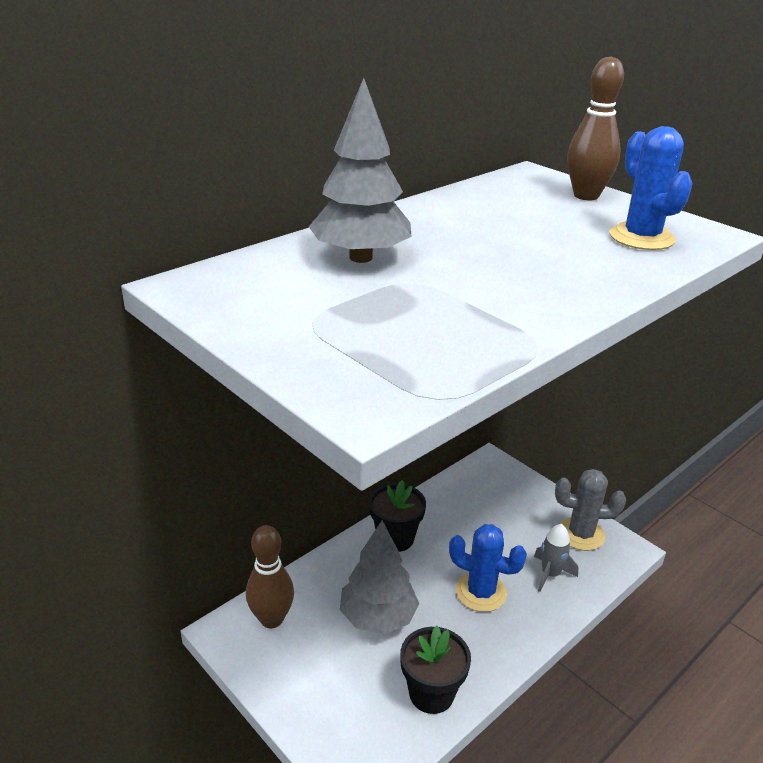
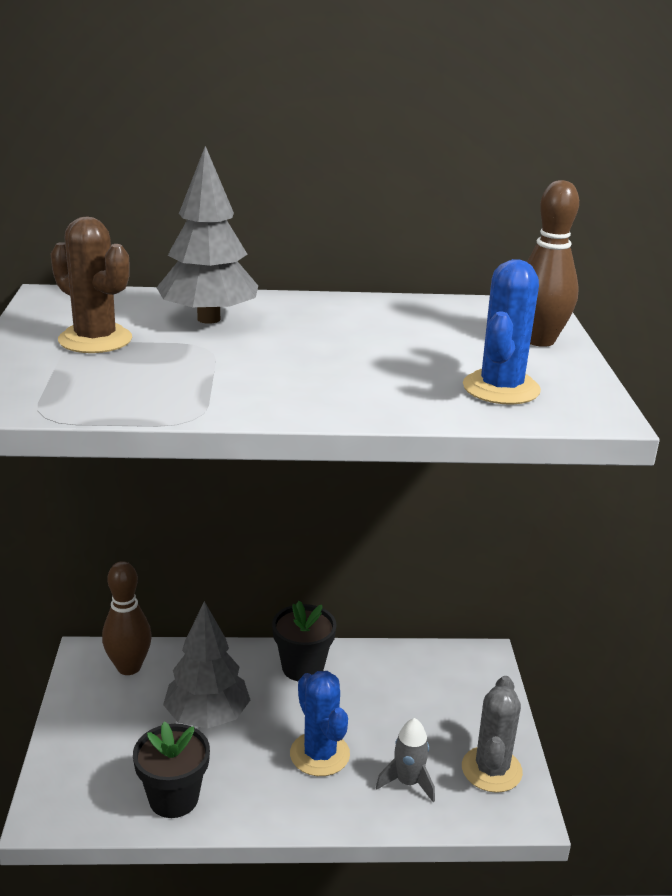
camera: 40 degrees right, 5 degrees down
grey cactus [555,469,626,551] -> grey cactus turned 60 degrees clockwise [462,676,523,793]
none -> brown cactus [51,217,132,353]

